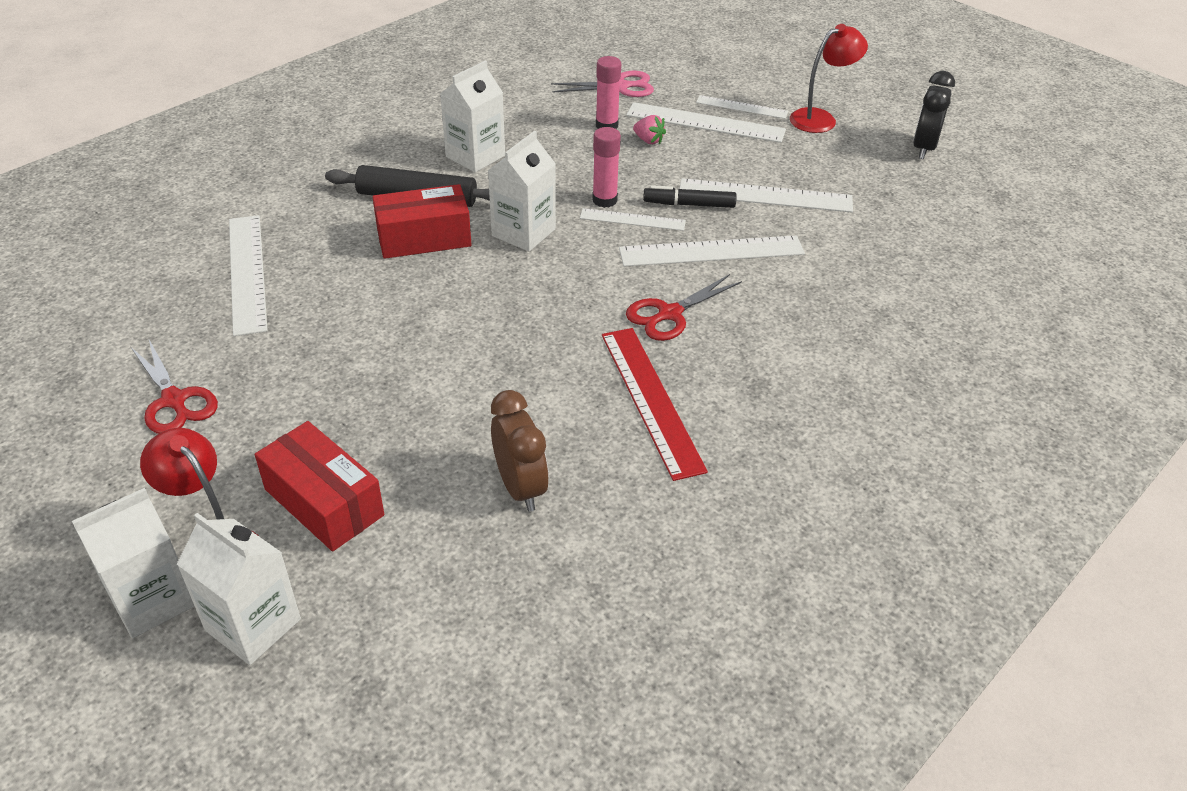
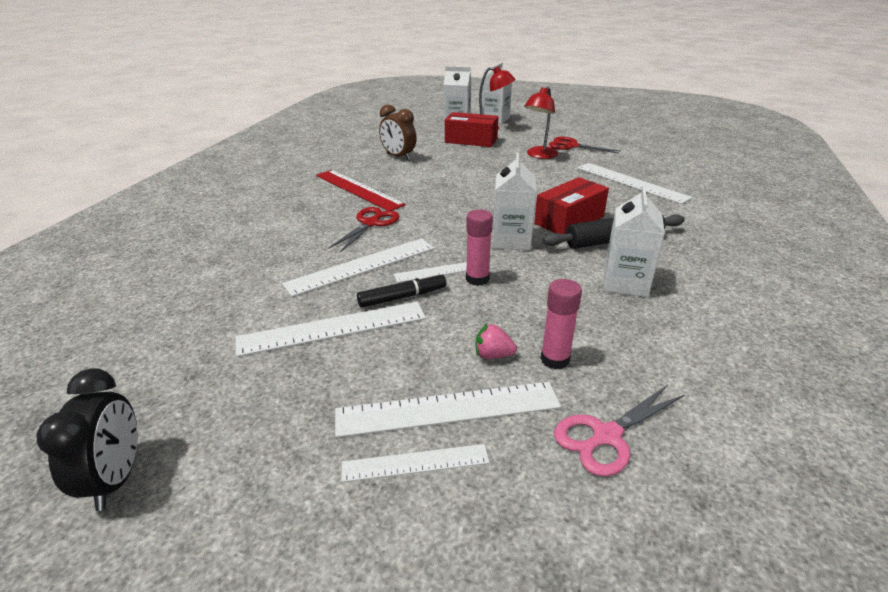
camera: 155 degrees right, 10 degrees down
red lamp [790,24,868,133] -> red lamp moved to [524,87,558,159]

